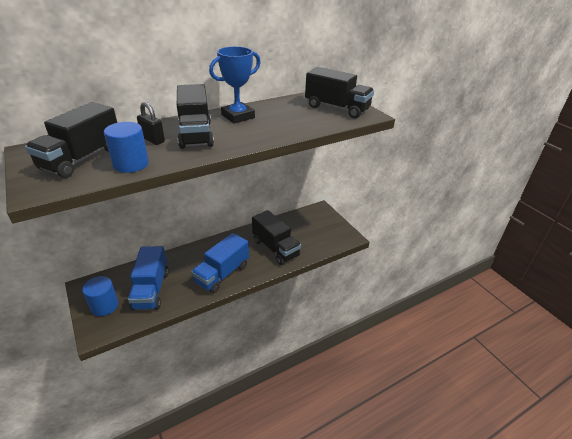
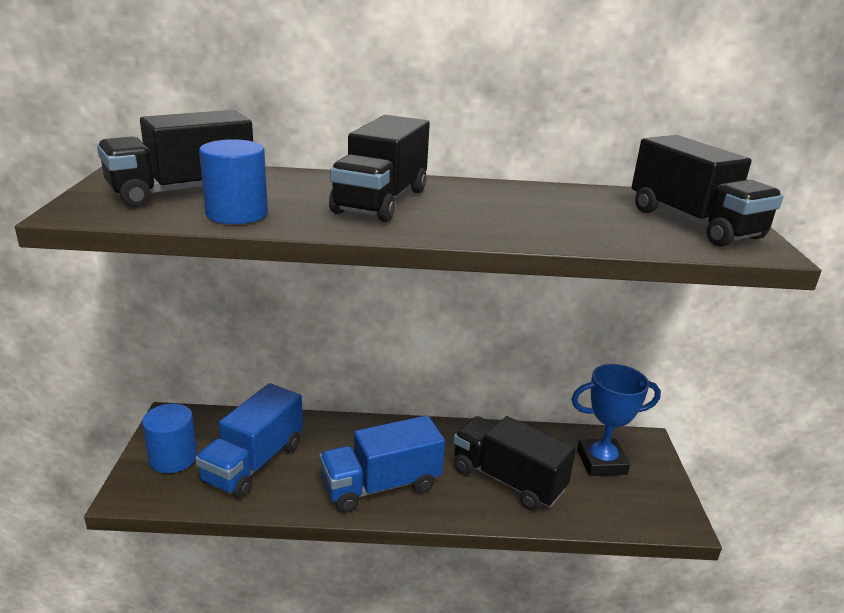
camera: 30 degrees right, 10 degrees down
black padlock [137,102,165,145] -> none
blue trophy [209,46,261,124] -> blue trophy moved to [571,364,661,476]
black truck [252,210,301,265] -> black truck turned 135 degrees clockwise [453,416,576,511]

